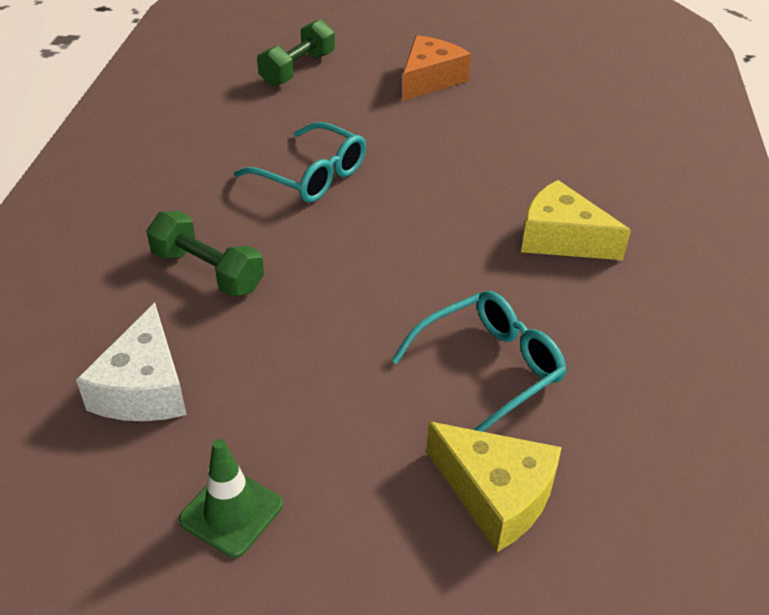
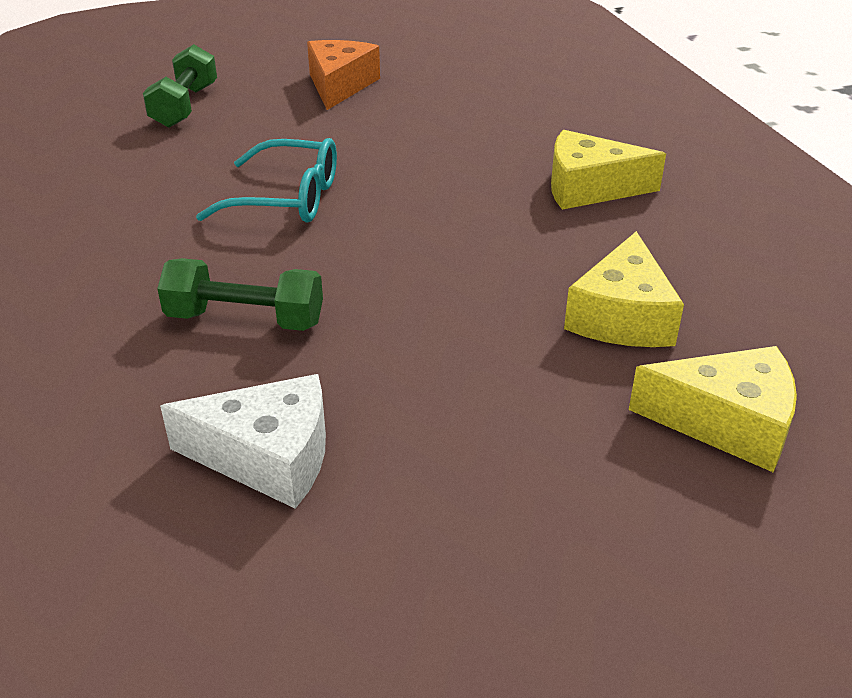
camera: 25 degrees left, 5 degrees down
white cheese [76,303,187,421] -> white cheese turned 60 degrees counterclockwise [160,374,326,509]
green traffic cone [178,439,283,558] -> none
turquoise glasses [391,291,567,432] -> yellow cheese [564,231,684,347]

